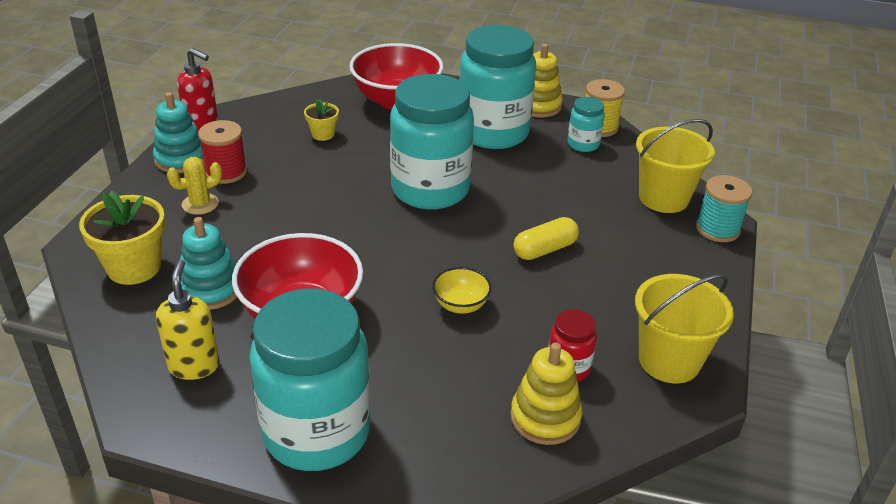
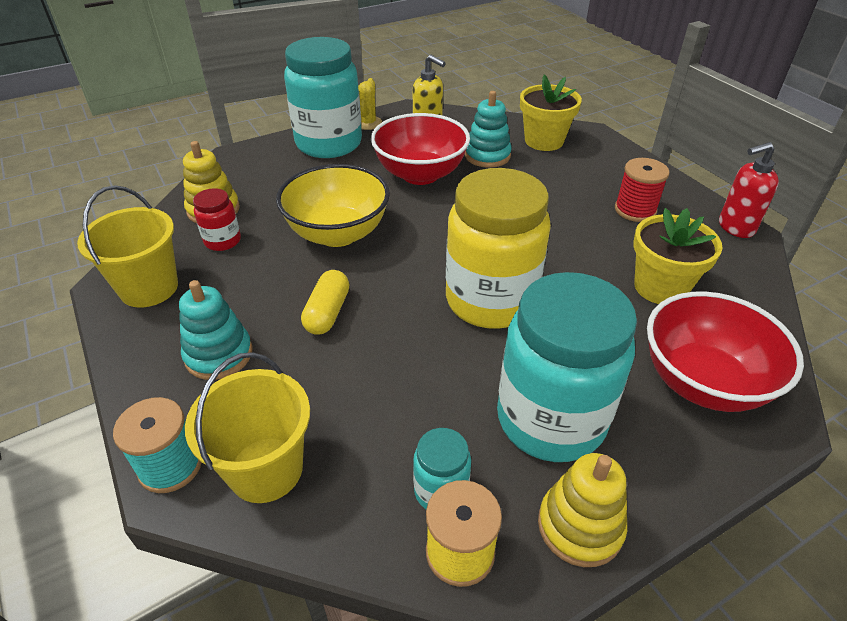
camera: 135 degrees right, 5 degrees up
turquoise stacking toy [153,92,204,173] -> turquoise stacking toy moved to [179,280,252,380]
yellow cactus [167,157,222,215] -> yellow cactus moved to [358,78,382,130]
yellow flower pot [304,99,339,141] -> yellow flower pot [633,208,723,304], size x1.87
turquoise jar [390,74,474,210] -> yellow jar [446,168,551,329]
yellow bowl [432,267,492,314] -> yellow bowl [276,164,390,247], size x2.10

